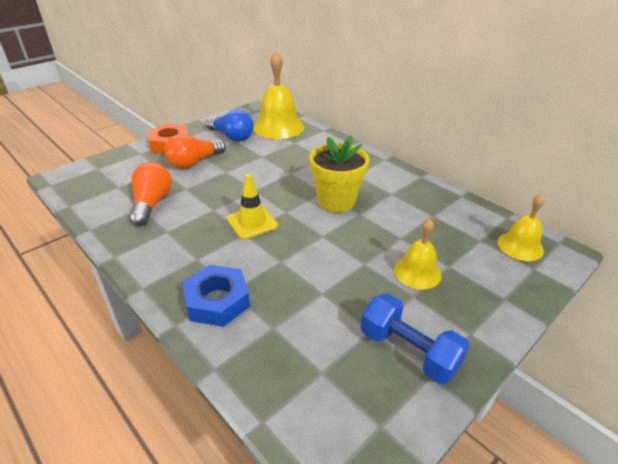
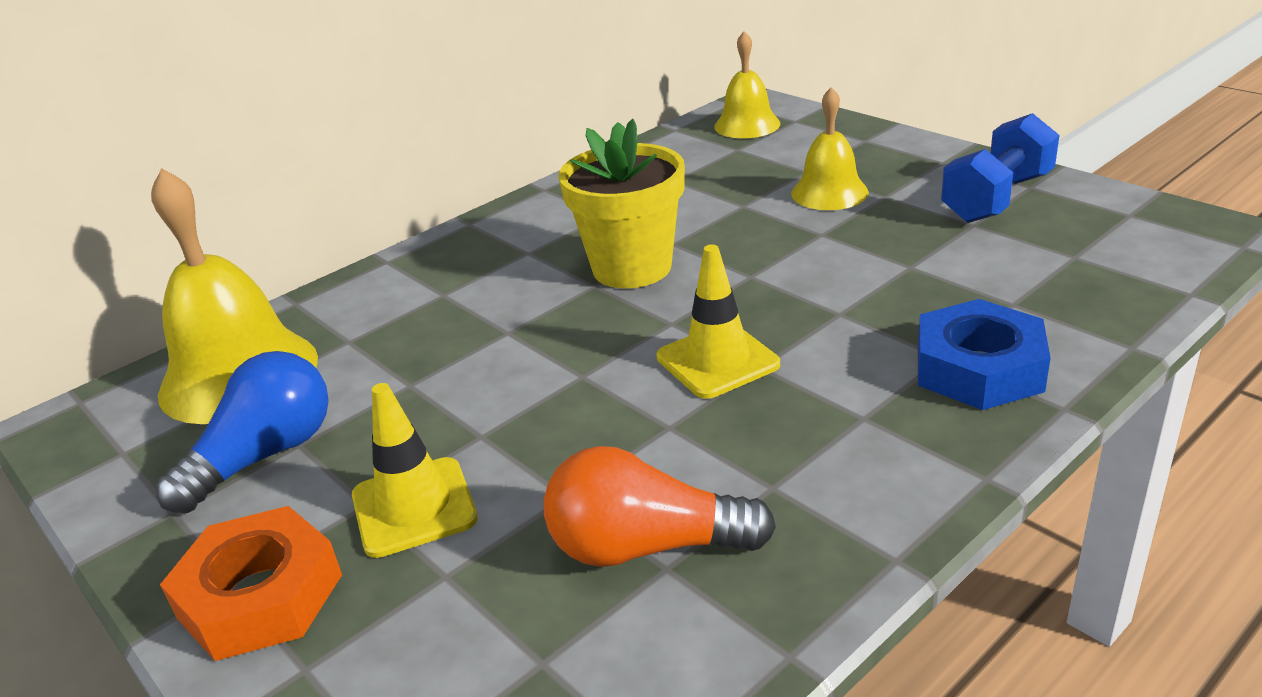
camera: 85 degrees left, 5 degrees down
orange light bulb [164,134,226,169] -> yellow traffic cone [352,383,478,558]

